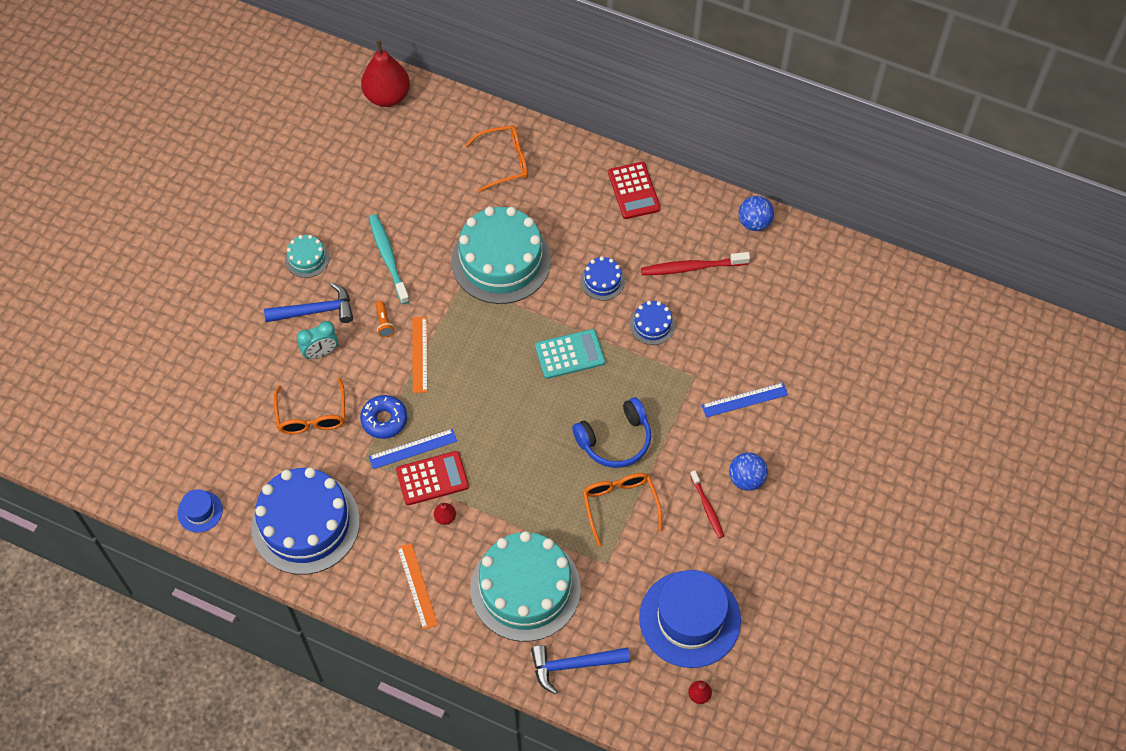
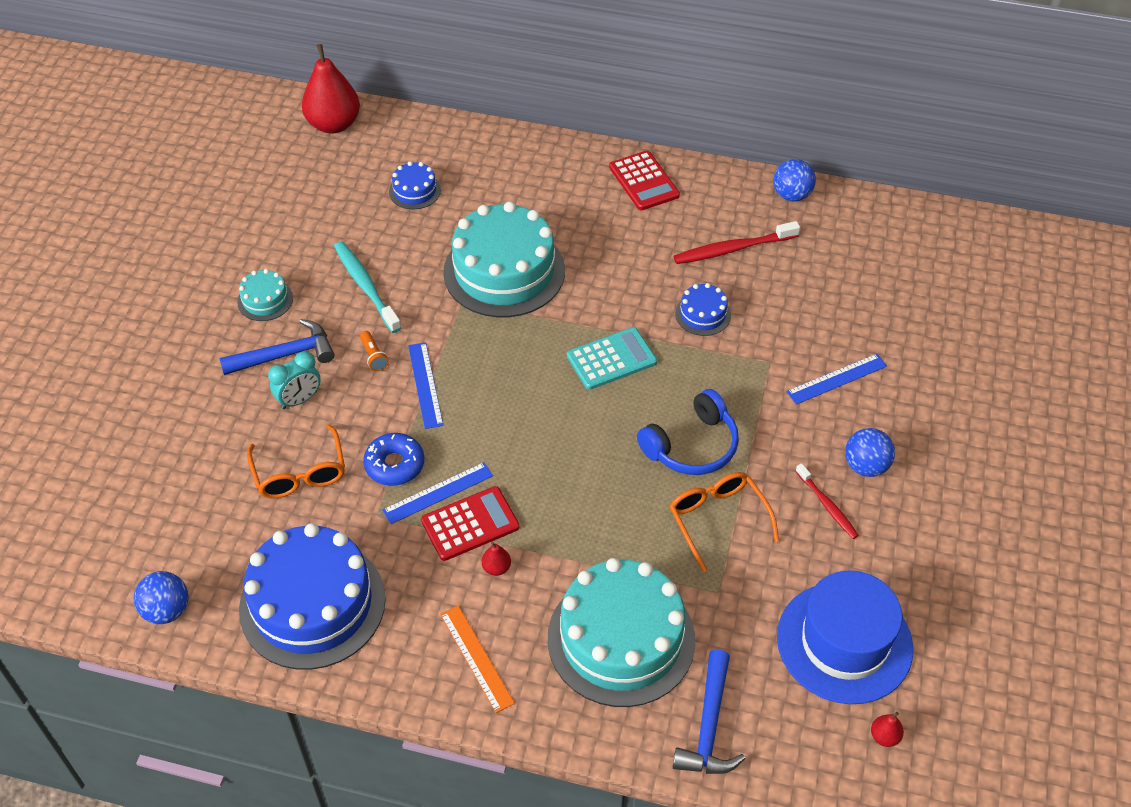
camera: 10 degrees left, 10 degrees down
blue hat [177,489,223,533] -> blue ball [134,571,188,624]
orange ruler [412,317,427,393] -> blue ruler [408,342,444,429]
orange glasses [465,125,528,192] -> none
blue hammer [531,645,630,694] -> blue hammer turned 60 degrees counterclockwise [673,649,745,774]
blue cake [580,256,625,300] -> blue cake moved to [389,161,441,209]

